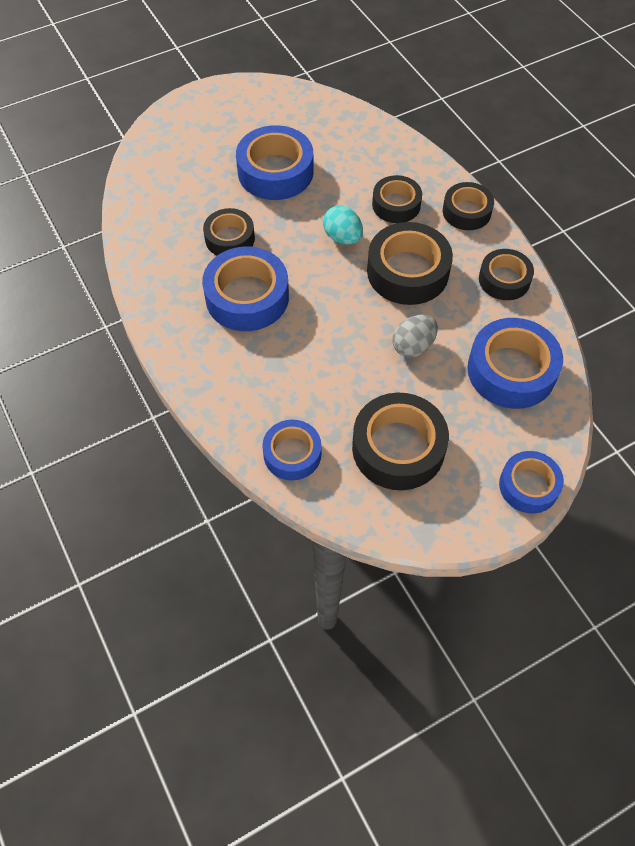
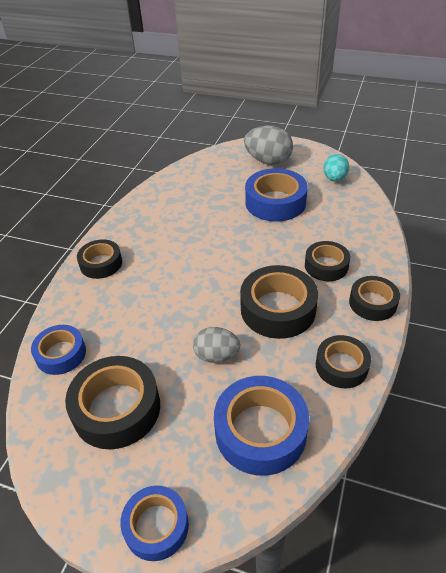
camera: 50 degrees right, 15 degrees down
blue tape [202,247,289,331] -> none
black tape [203,208,255,256] -> black tape moved to [77,239,122,279]
turquoise egg [323,205,363,244] -> turquoise egg moved to [323,154,349,182]
none -> grey egg [244,125,293,165]

